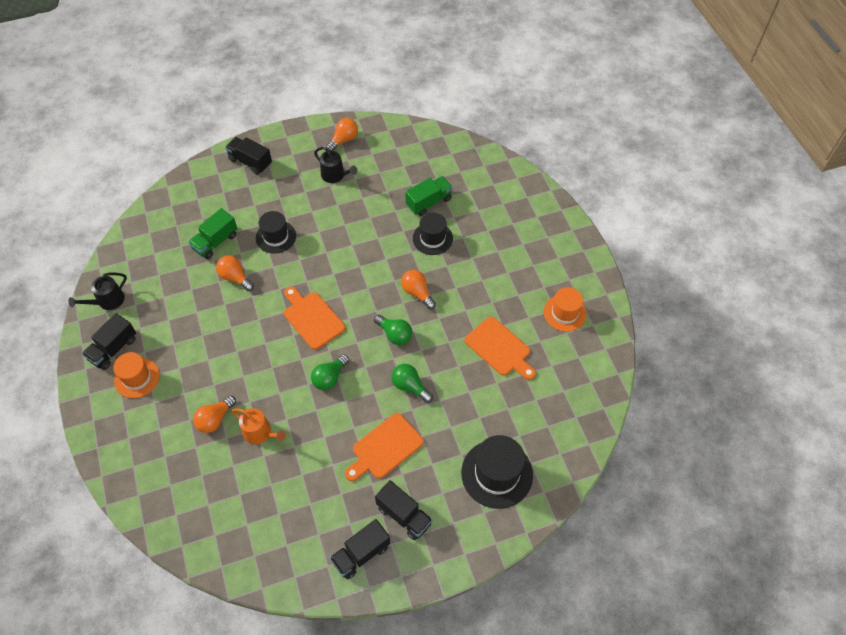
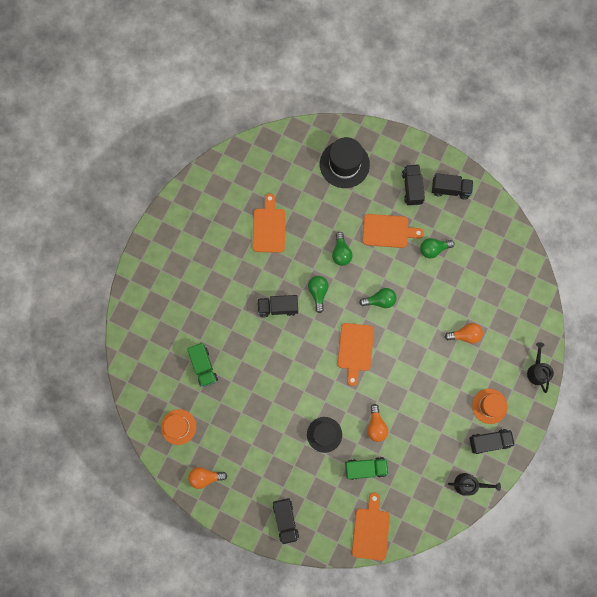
camera: 135 degrees left, 20 degrees up
orange watering can [232,408,286,444] -> none
black watering can [314,147,357,183] -> black watering can moved to [527,342,554,393]
orange light bulb [401,270,436,309] -> black truck [257,295,298,317]
green truck [405,176,453,216] -> green truck turned 120 degrees counterclockwise [187,343,218,387]
black hat [413,213,453,255] -> none
orange hat [544,287,586,332] -> orange hat moved to [161,409,196,445]
none -> orange cutting board [352,493,390,561]
none -> green light bulb [420,238,455,259]

